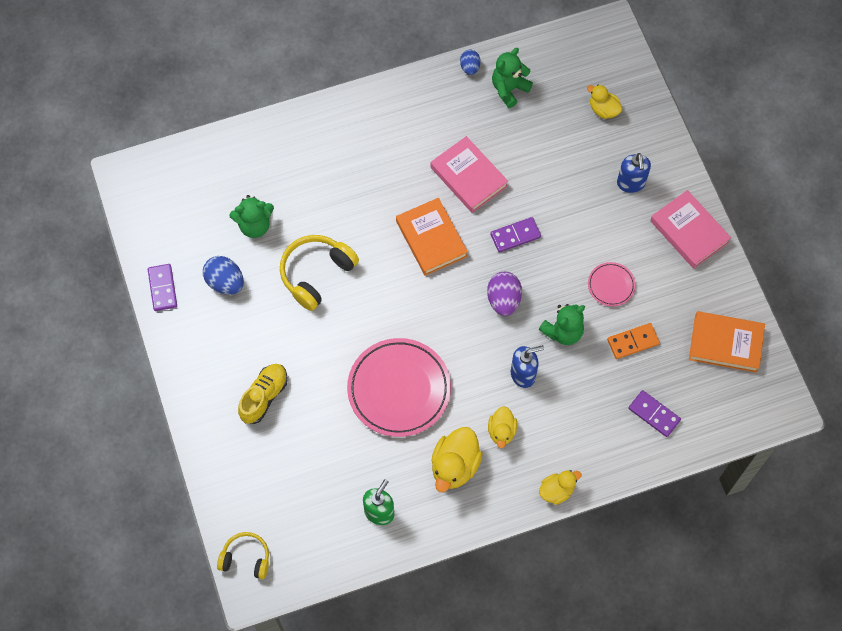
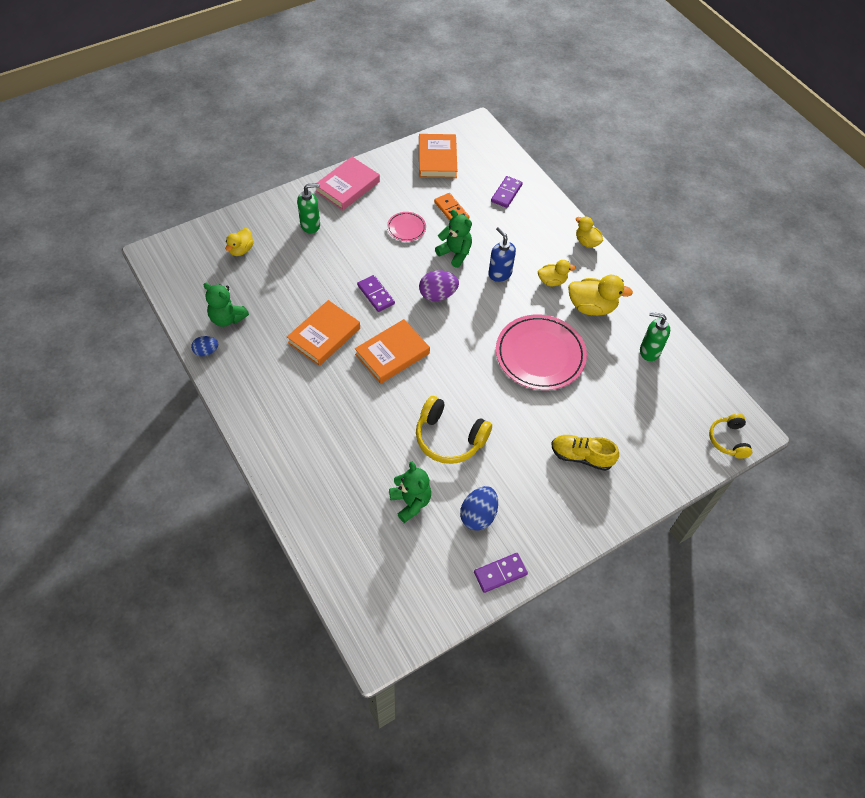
camera: 105 degrees left, 10 degrees down
pink book [431,136,508,213] -> orange book [287,300,360,366]
blue soap dispenser [617,153,651,193] -> green soap dispenser [297,183,320,234]

